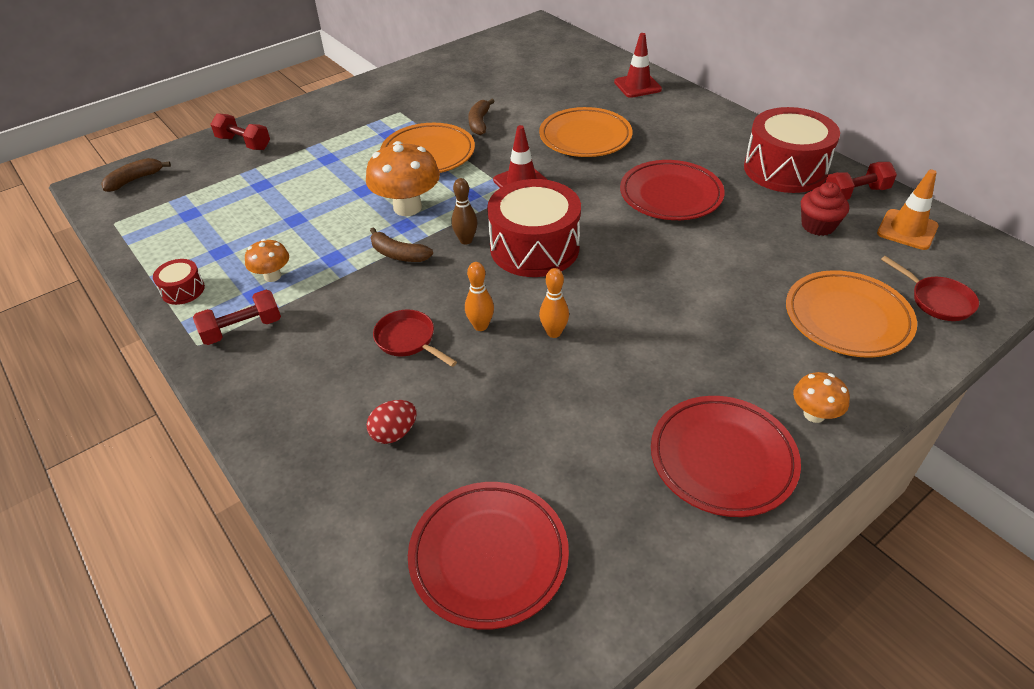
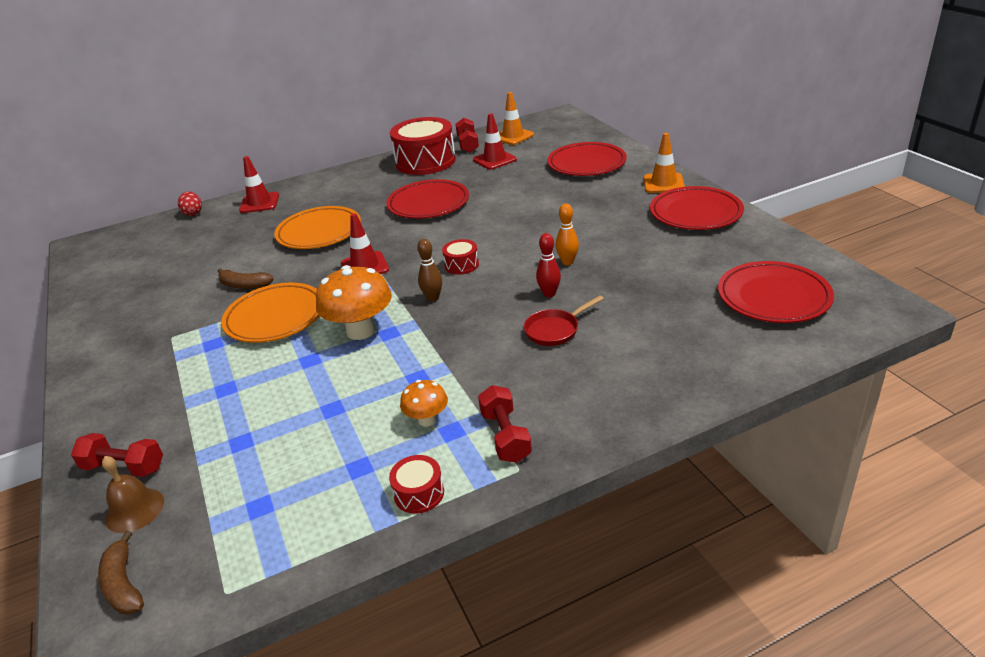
camera: 75 degrees left, 10 degrees down
red dumbbell [210,113,270,150] -> red dumbbell turned 60 degrees clockwise [71,433,163,477]
red egg [366,400,416,444] -> red egg moved to [178,191,202,216]
brown banana [370,227,433,262] -> none
orange bowling pin [465,262,494,331] -> red bowling pin [536,233,561,297]
red drum [487,179,581,277] -> red drum [442,239,479,275], size x0.45
orange plate [786,270,917,358] -> red plate [547,142,627,176]
orange mushroom [793,372,850,423] -> orange traffic cone [644,133,685,193]
red cupcake [801,182,849,236] -> red traffic cone [473,114,517,170]
red pan [881,256,979,321] -> none
none -> brown bell [102,456,164,533]

